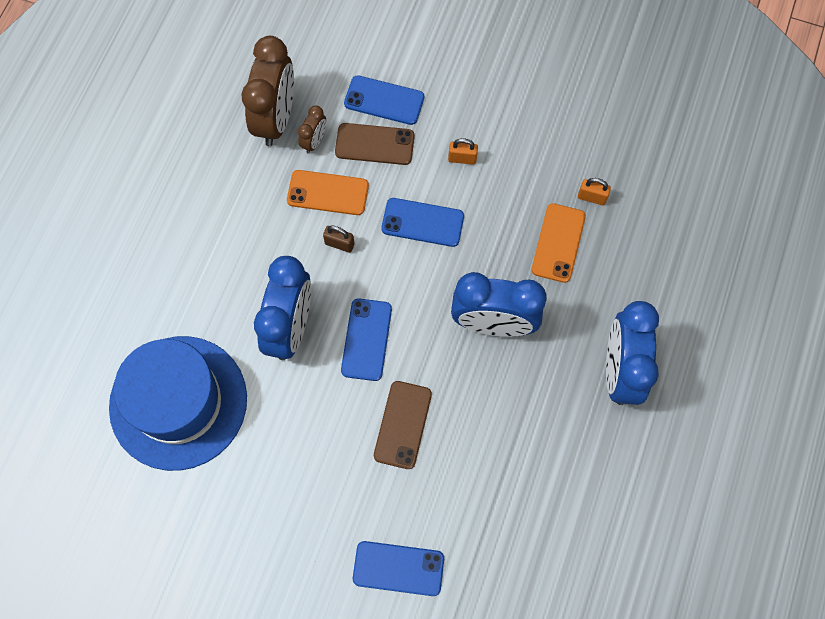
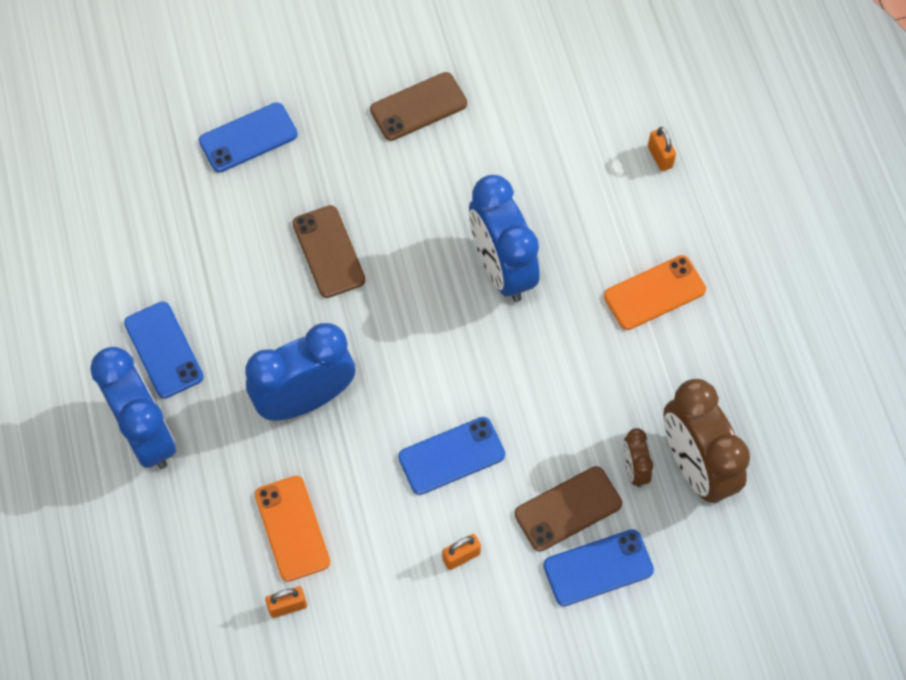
camera: 145 degrees right, 5 degrees down
blue hat [109,336,247,471] -> none
orange phone [287,170,369,215] -> orange phone moved to [604,255,706,330]
brown padlock [323,226,355,253] -> none
blue phone [341,298,392,381] -> blue phone moved to [124,301,204,398]
none -> brown phone [370,72,467,141]
none -> orange padlock [648,127,676,171]

